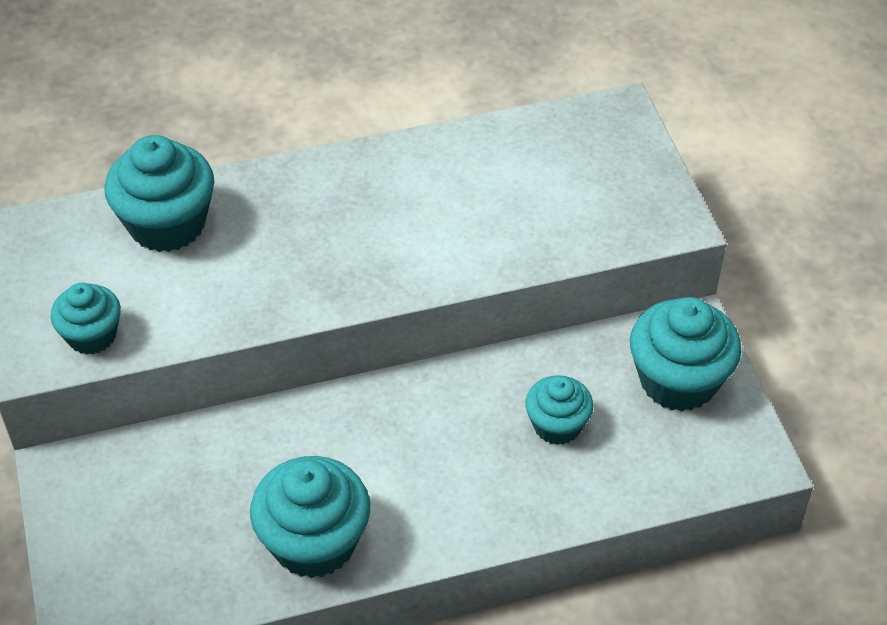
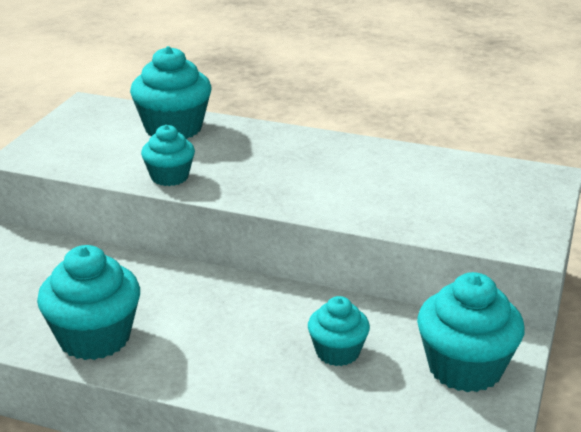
camera: 35 degrees right, 20 degrees down
turquoise cupcake [51,283,121,355] -> turquoise cupcake moved to [141,125,195,186]

